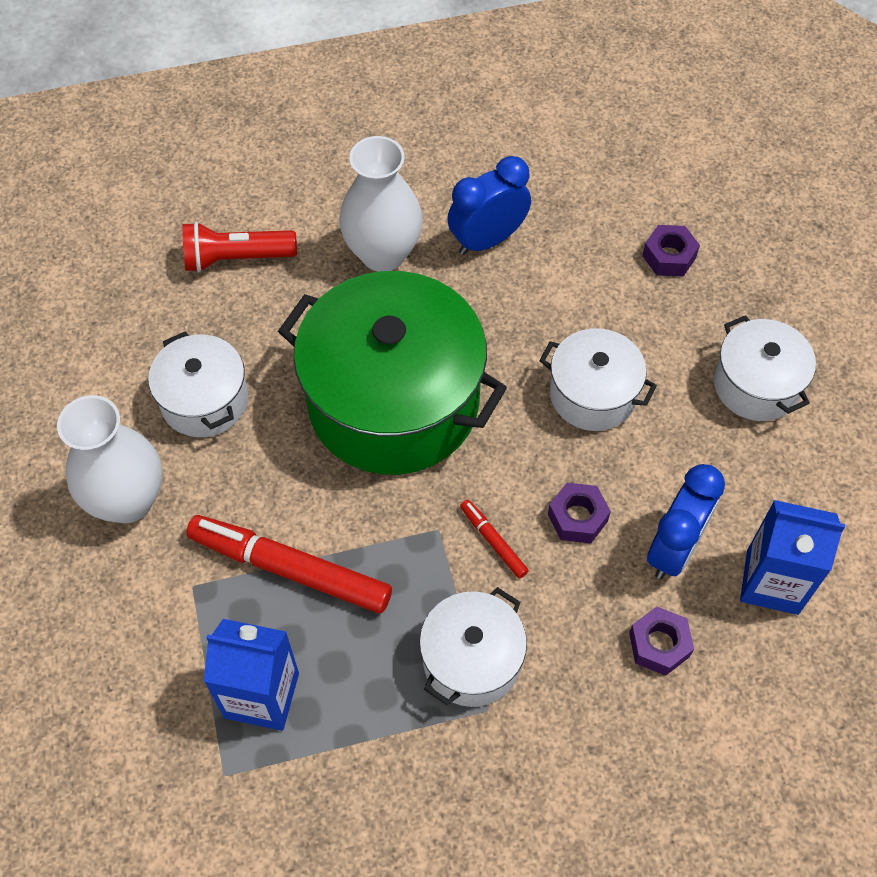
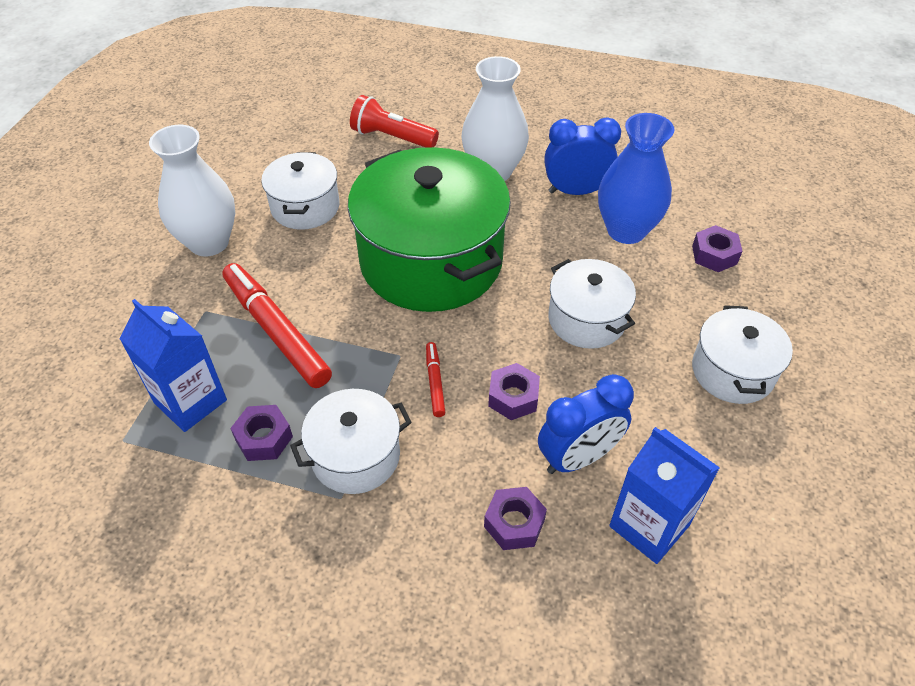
camera: 30 degrees right, 10 degrees down
none -> purple nut [230,405,293,461]
none -> blue vase [598,113,675,244]

